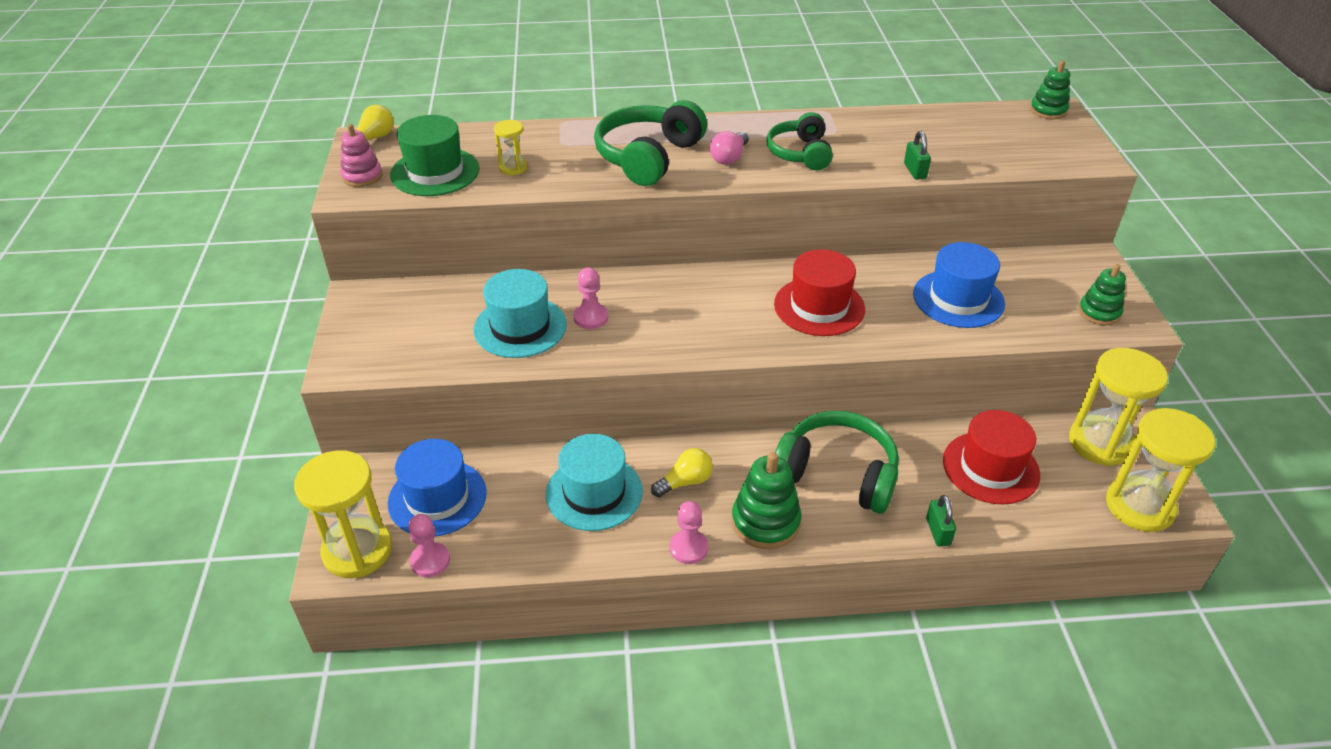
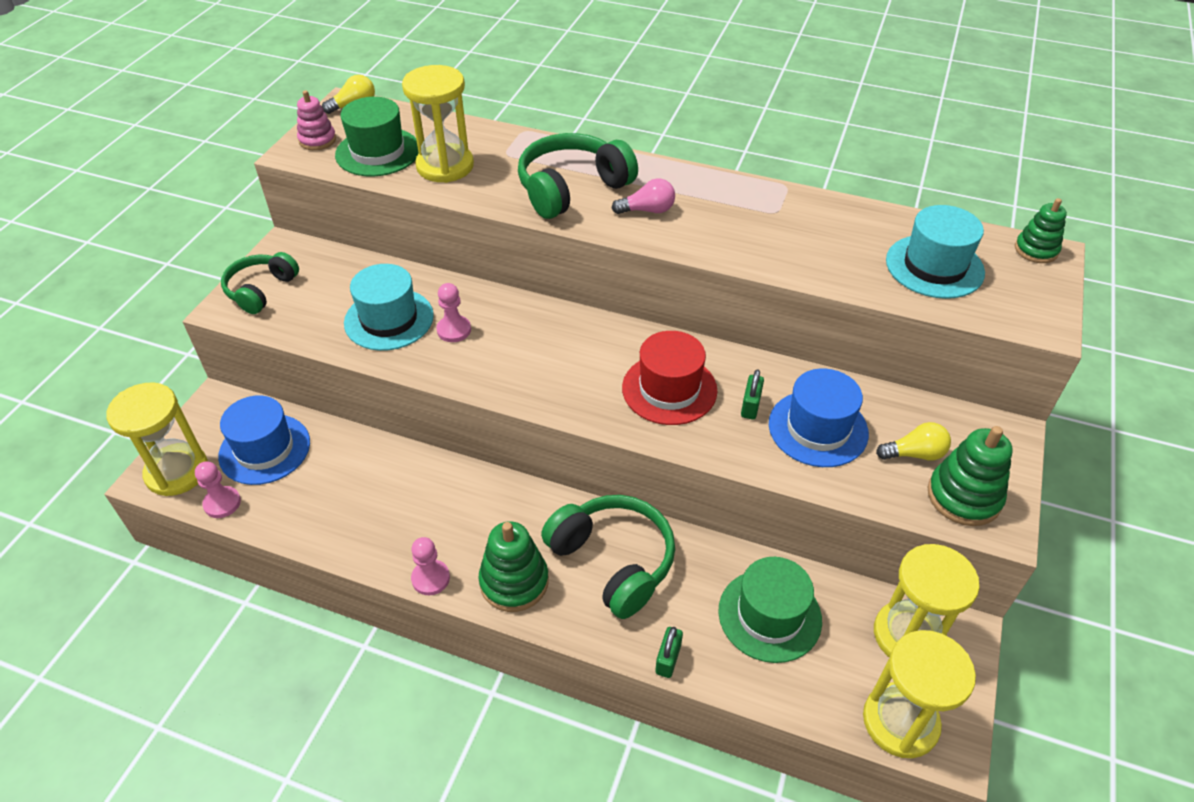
camera: 25 degrees right, 5 degrees up
yellow hourglass [494,120,527,175] -> yellow hourglass [402,65,474,183], size x2.09
turquoise hat [546,434,643,531] -> turquoise hat moved to [886,205,985,299]
yellow light bulb [651,448,713,497] -> yellow light bulb moved to [876,422,951,461]
pink light bulb [710,131,749,165] -> pink light bulb turned 150 degrees counterclockwise [612,178,675,214]
green headphones [767,112,833,170] -> green headphones moved to [221,252,299,314]
green padlock [904,131,931,180] -> green padlock moved to [741,369,764,420]
red hat [943,410,1040,504] -> green hat [718,557,822,663]
green stacking toy [1079,264,1126,325] -> green stacking toy [928,426,1013,526], size x1.54

